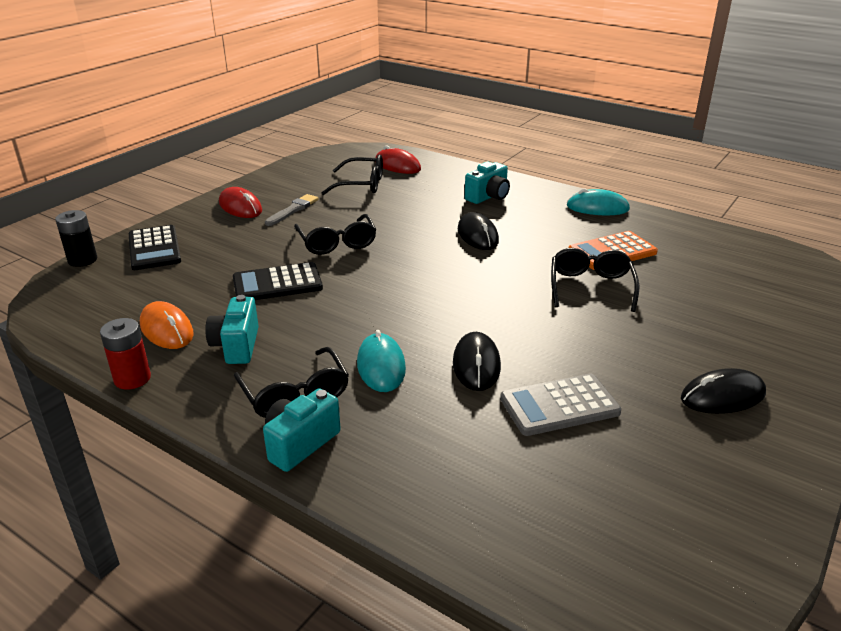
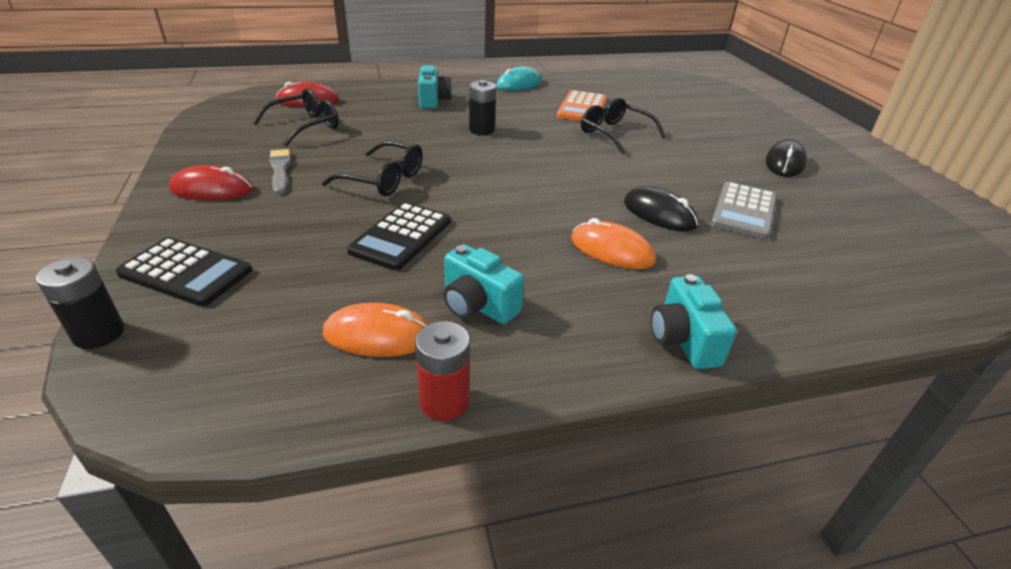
camera: 50 degrees left, 5 degrees up
black glasses [234,347,349,418] -> none
turquoise mouse [357,330,406,392] -> orange mouse [571,218,656,269]
black mouse [458,212,499,250] -> black battery [469,80,496,135]

